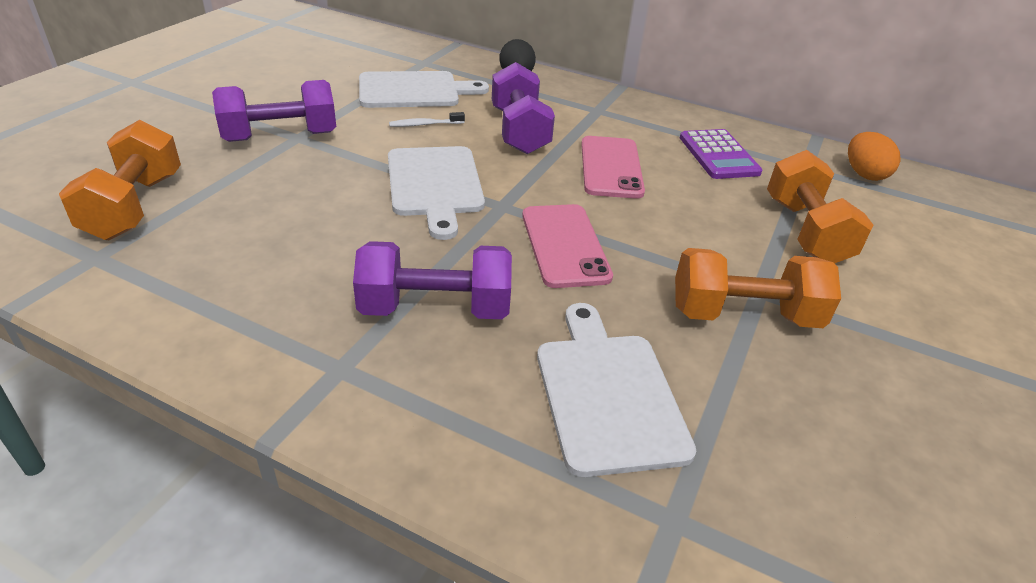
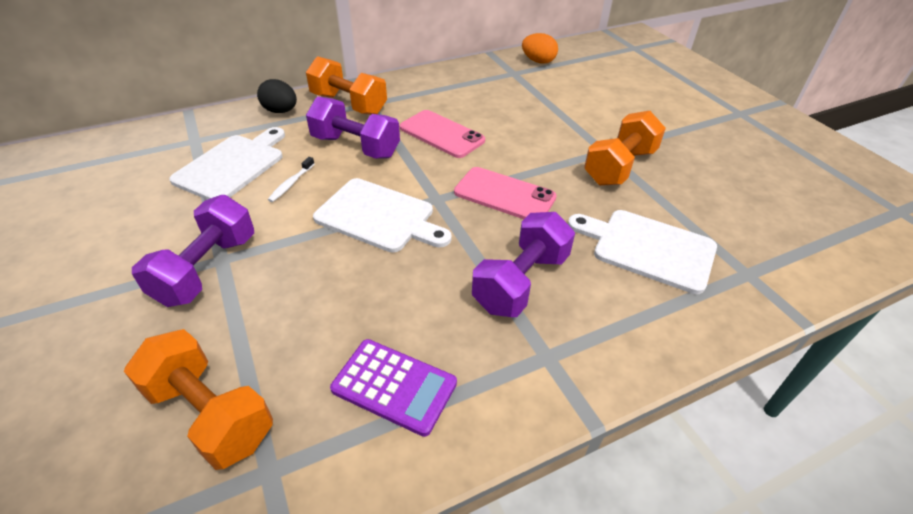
camera: 50 degrees left, 5 degrees up
purple calculator [680,129,762,179] -> purple calculator moved to [330,339,457,437]
orange dumbbell [767,150,873,264] -> orange dumbbell moved to [306,56,387,115]

